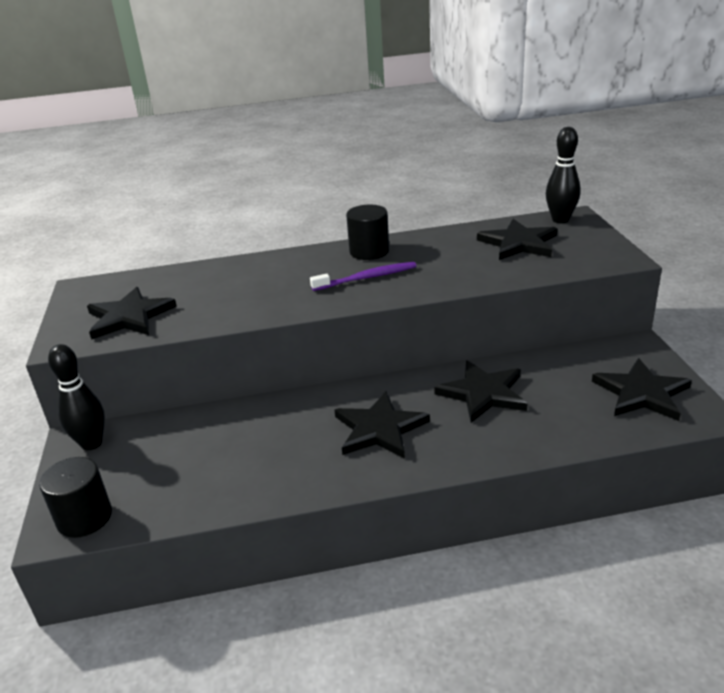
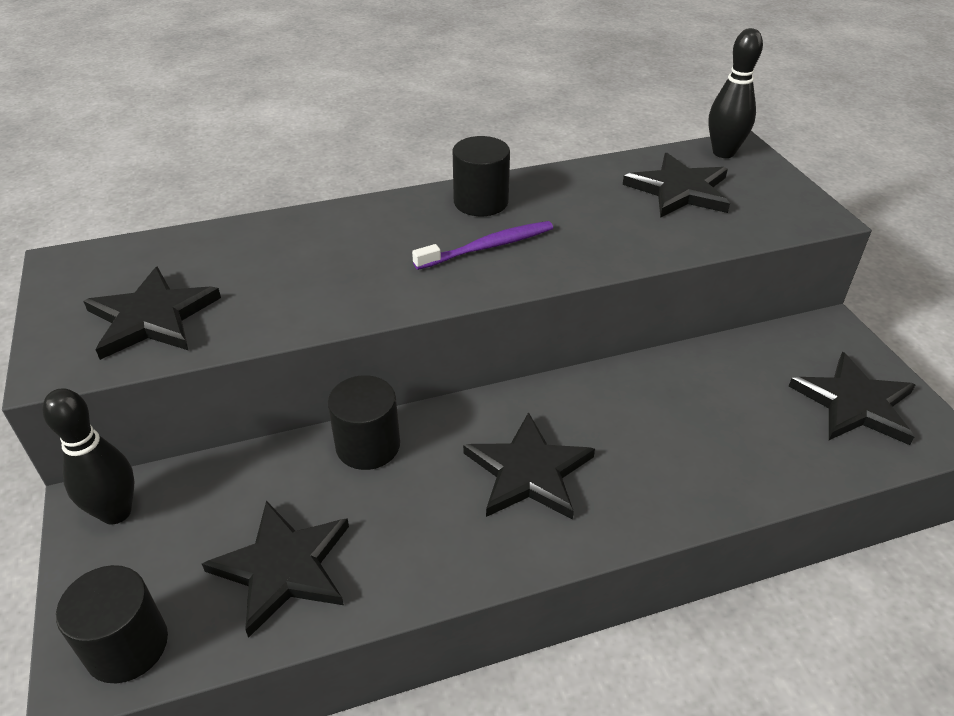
camera: 10 degrees left, 10 degrees up
black star [434,360,528,423] -> black star moved to [202,501,349,638]
none -> black cylinder [327,375,400,470]

